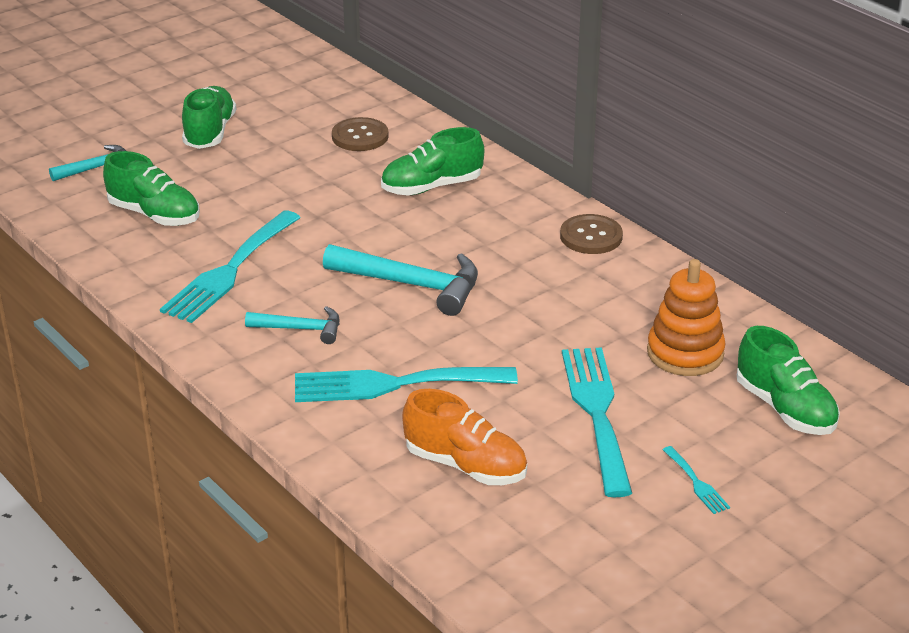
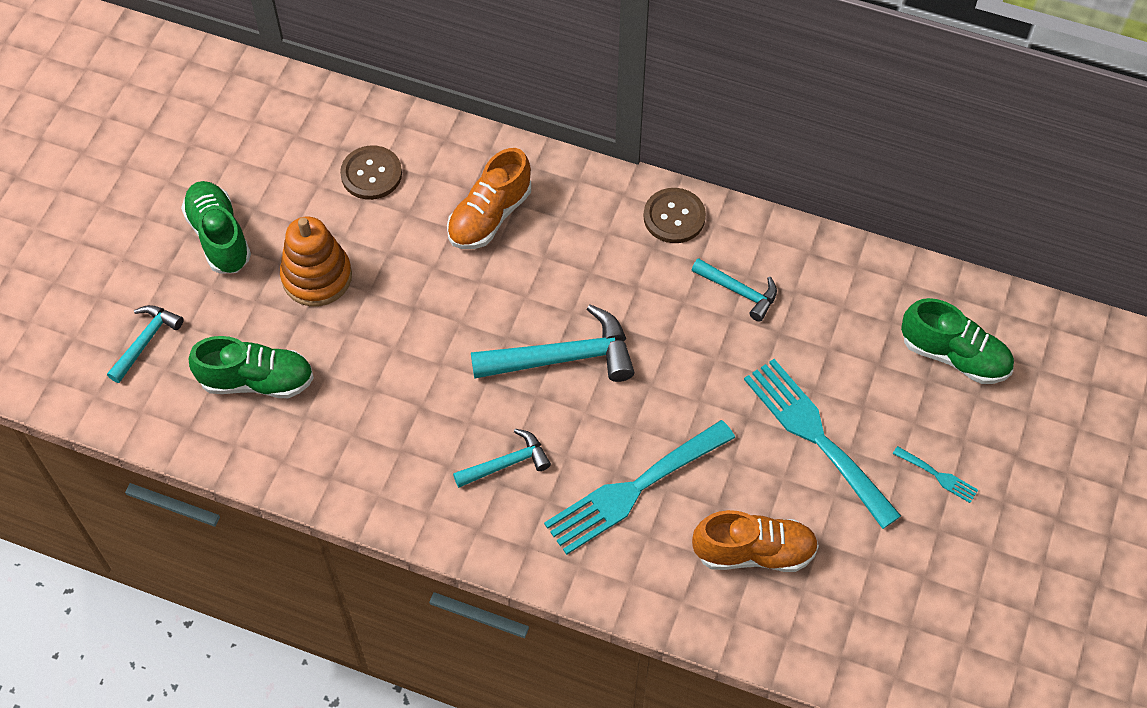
camera: 30 degrees left, 25 degrees up
turquoise fork [160,210,301,323] -> none
green shoe [381,127,484,195] -> orange shoe [447,148,531,249]
orange stacking toy [647,259,726,376] -> orange stacking toy moved to [280,216,352,306]
none -> turquoise hammer [692,258,777,322]

